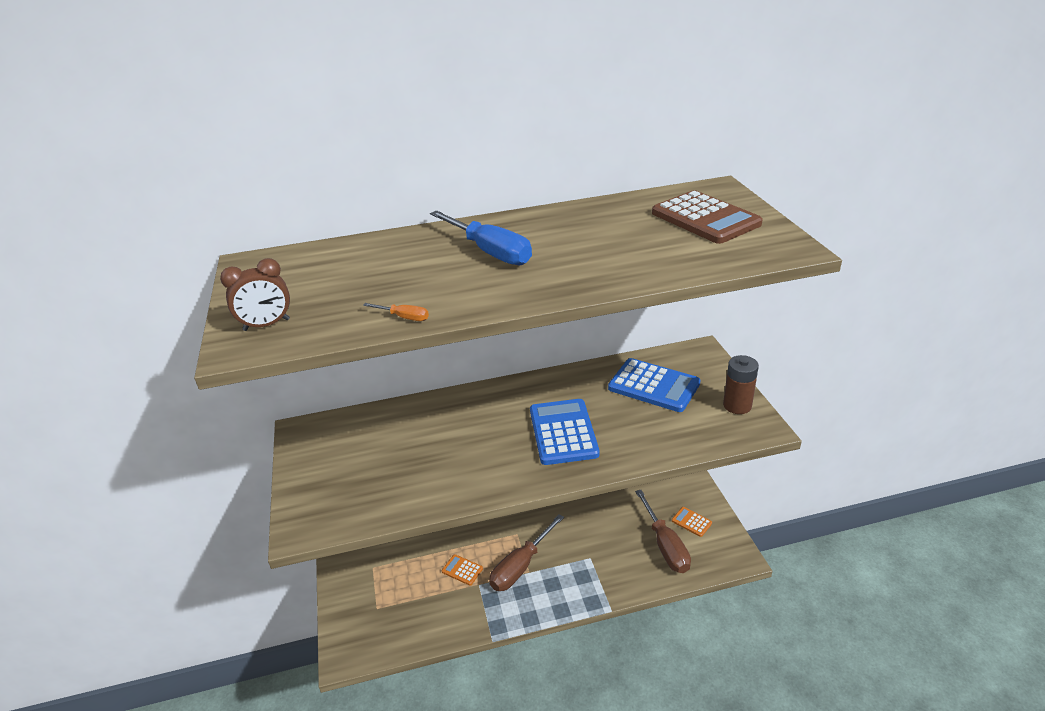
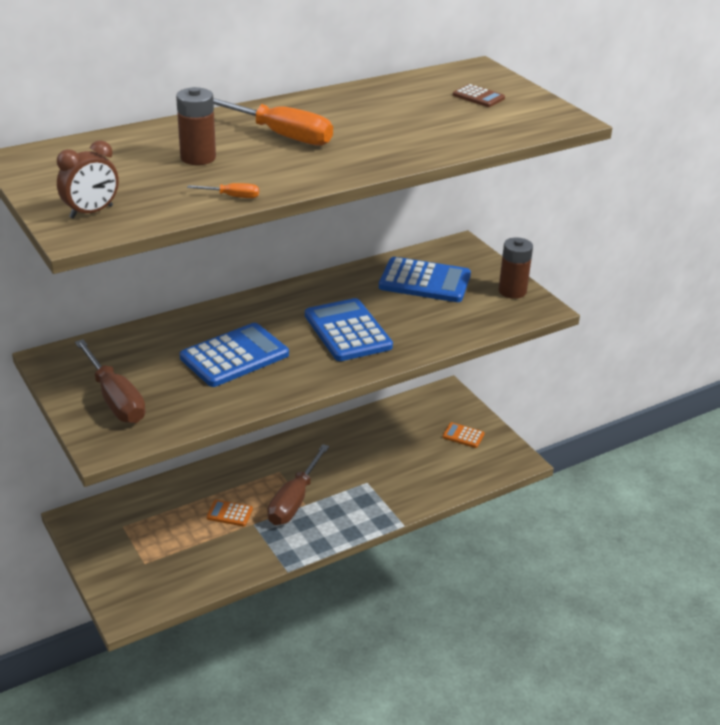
camera: 20 degrees left, 0 degrees up
blue screwdriver [430,210,532,265] -> orange screwdriver [213,98,333,146]
brown screwdriver [635,490,691,573] -> brown screwdriver moved to [75,339,146,423]
brown calculator [652,190,763,244] -> brown calculator [453,84,505,107], size x0.48
none -> brown battery [176,87,216,165]
none -> blue calculator [180,323,289,387]

